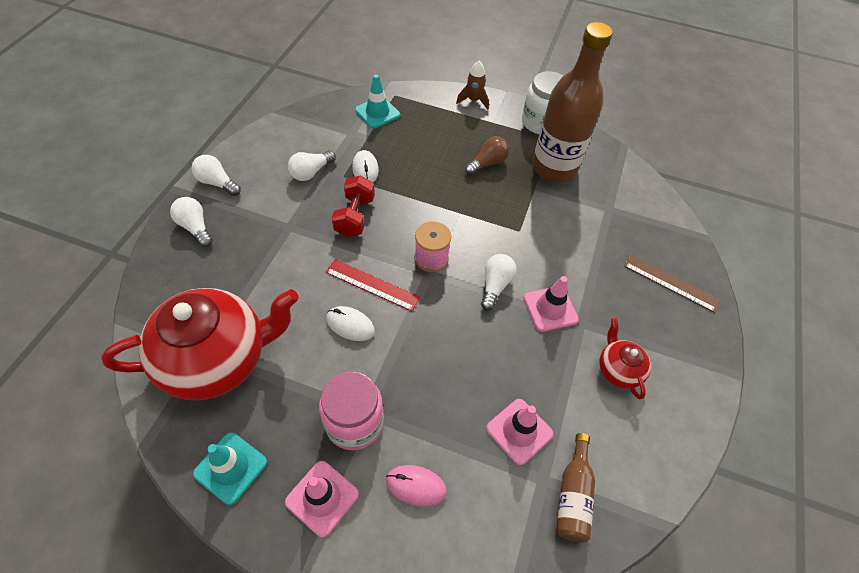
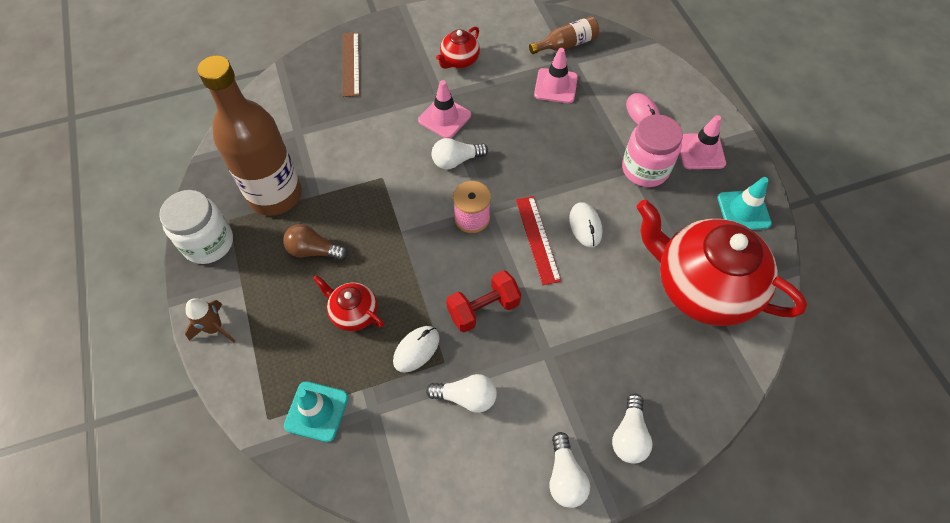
camera: 125 degrees left, 5 degrees up
none -> red teapot [313,275,384,331]

